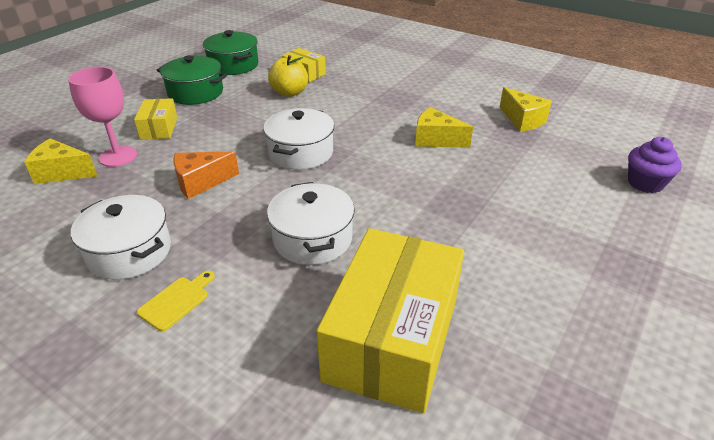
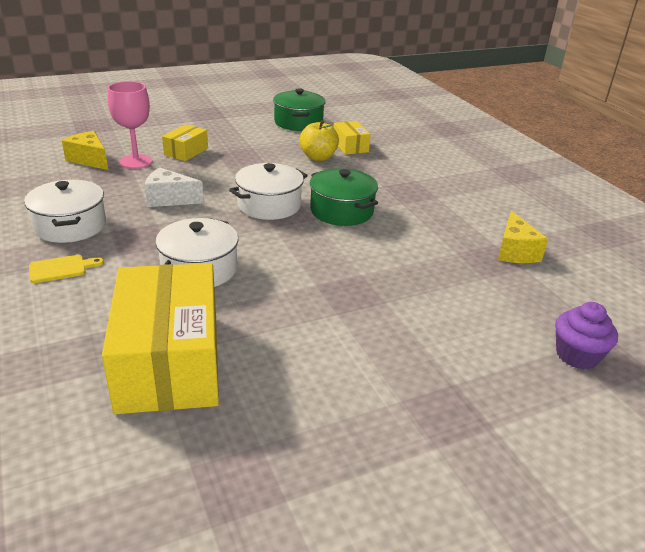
camera: 30 degrees right, 5 degrees down
green pot [157,55,227,105] -> green pot moved to [310,168,378,226]
orange cheese [173,151,239,199] -> white cheese [145,168,204,207]
yellow box [317,228,464,413] -> yellow box turned 60 degrees counterclockwise [102,263,219,414]
yellow cheese [415,107,473,148] -> none

